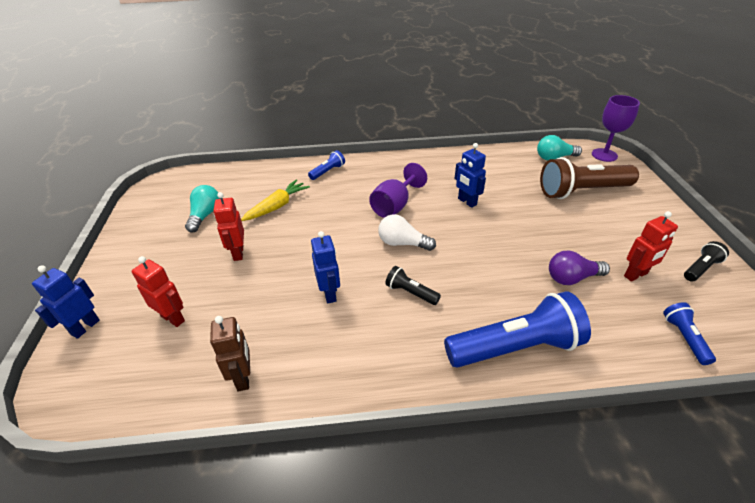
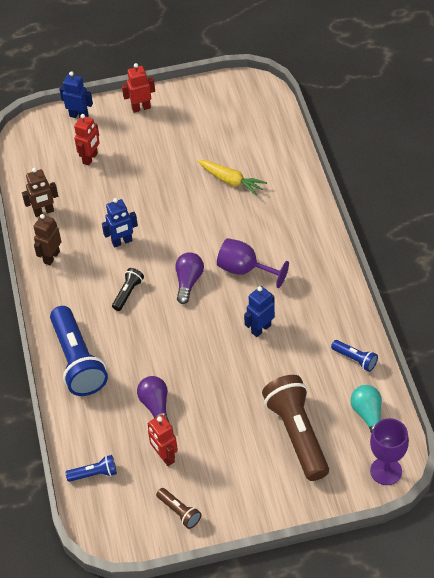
camera: 85 degrees right, 10 degrees up
turquoise light bulb [185,185,220,232] -> none
red robot [213,192,244,261] -> red robot moved to [122,63,155,113]
blue flashlight [308,150,345,180] -> blue flashlight moved to [331,340,378,372]
white light bulb [378,214,436,251] -> purple light bulb [175,252,204,304]
black flashlight [684,241,729,281] -> brown flashlight [156,488,201,529]
none -> brown robot [33,214,61,265]

